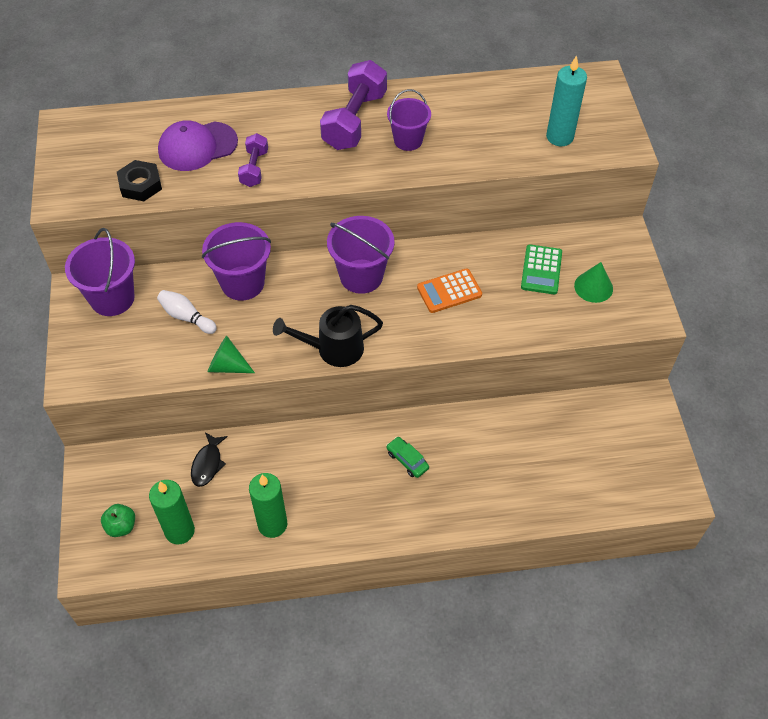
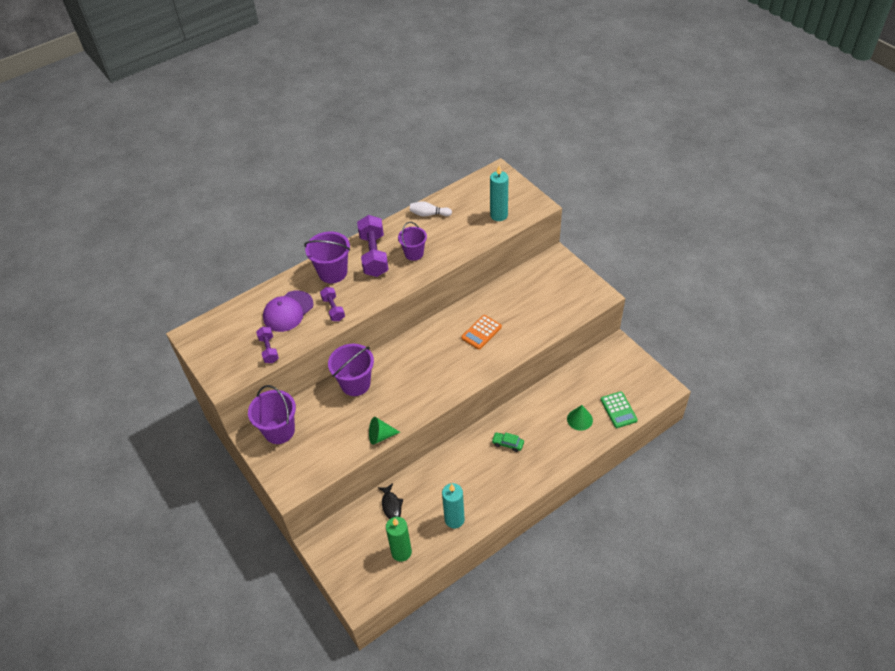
camera: 25 degrees left, 5 degrees down
green apple [101,504,135,537] -> none
black nut [117,160,162,201] -> purple dumbbell [256,326,279,363]
white bowling pin [157,290,217,334] -> white bowling pin moved to [410,201,452,216]
green candle [249,473,287,538] -> turquoise candle [442,483,465,528]
black watering can [273,305,383,367] -> none
purple bucket [327,216,395,294] -> purple bucket moved to [304,232,350,283]
green calculator [521,244,562,294] -> green calculator moved to [601,391,638,428]
green cone [574,262,613,303] -> green cone moved to [567,405,593,431]

